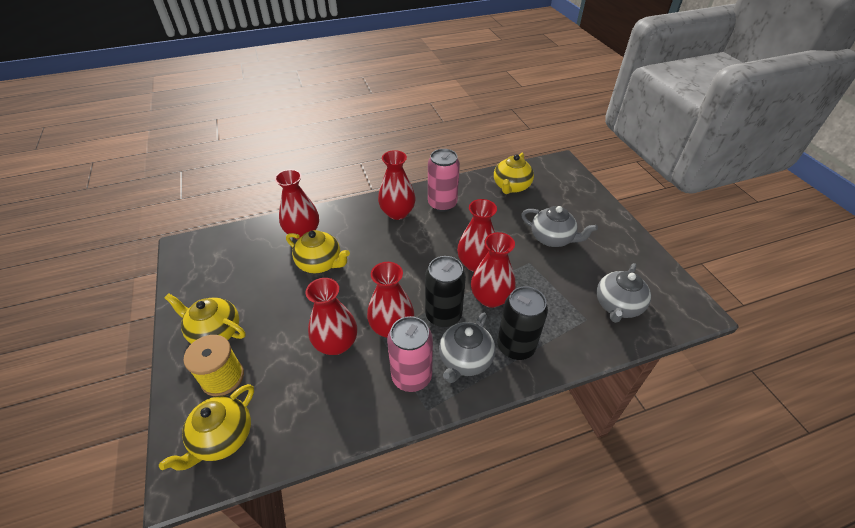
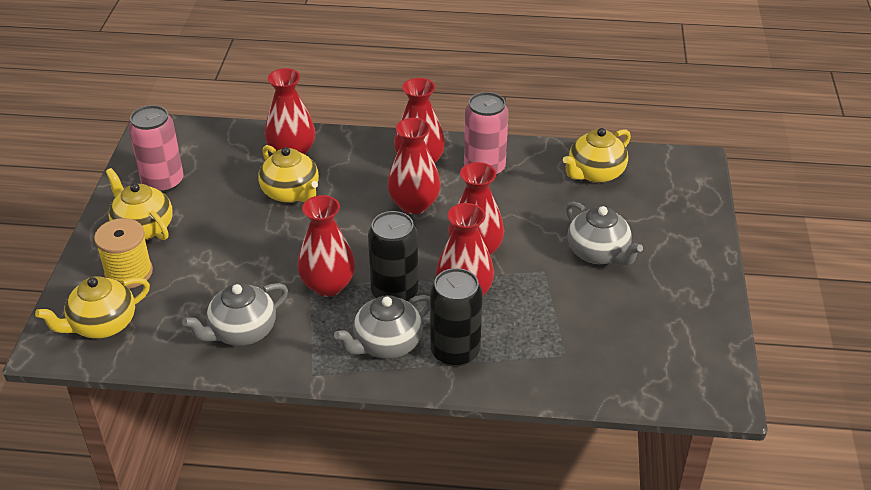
camera: 25 degrees right, 5 degrees down
red vase [306,278,357,355] -> red vase moved to [387,118,441,214]
pink can [387,316,433,392] -> pink can moved to [128,105,184,193]
grey teapot [596,263,651,323] -> grey teapot moved to [182,283,288,346]

